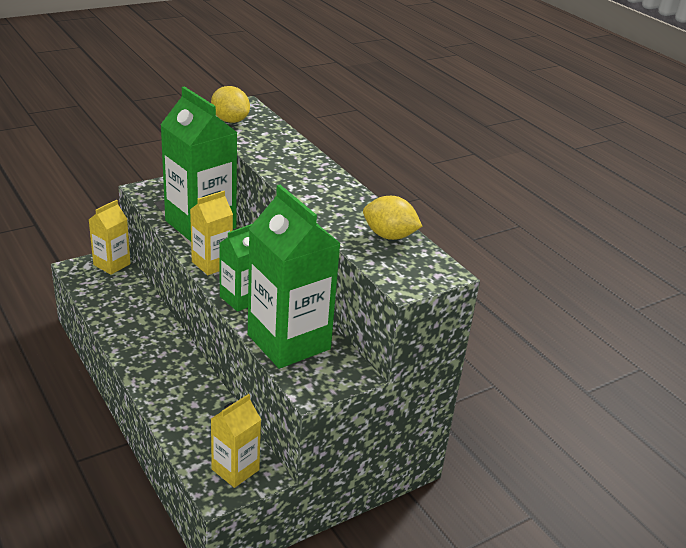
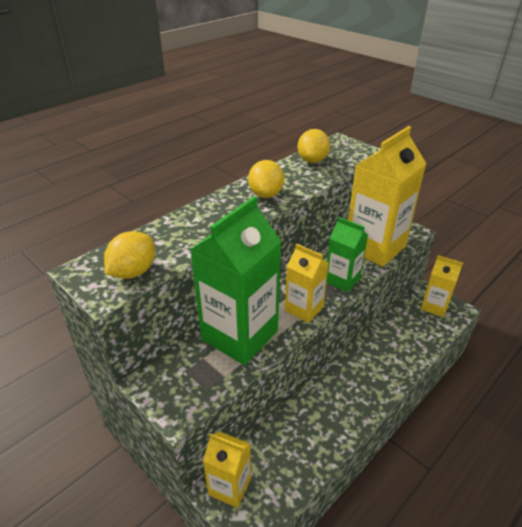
camera: 100 degrees left, 5 degrees up
green carton [248,185,341,369] -> yellow carton [348,126,427,267]
none -> yellow lemon [248,160,284,198]

